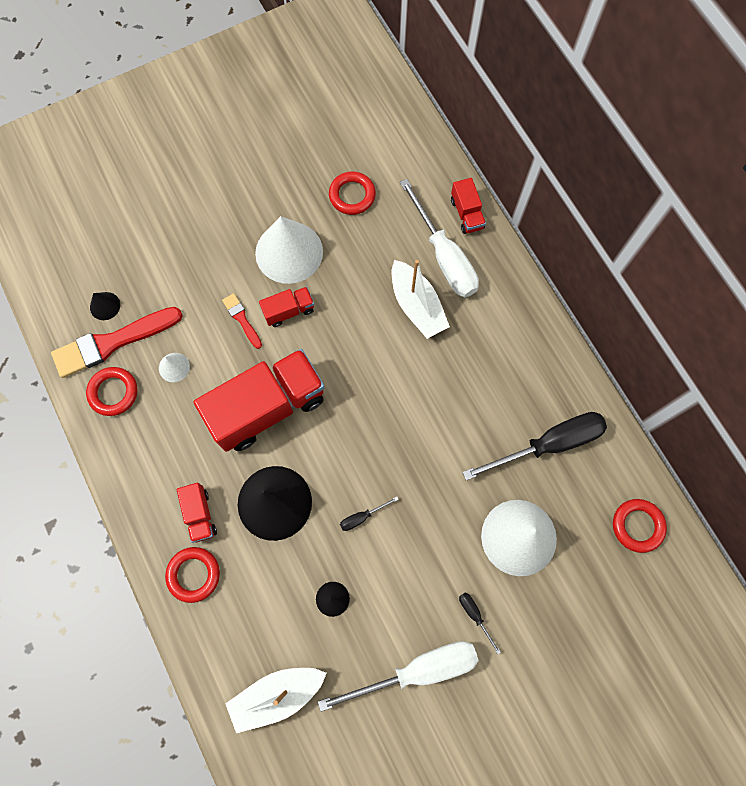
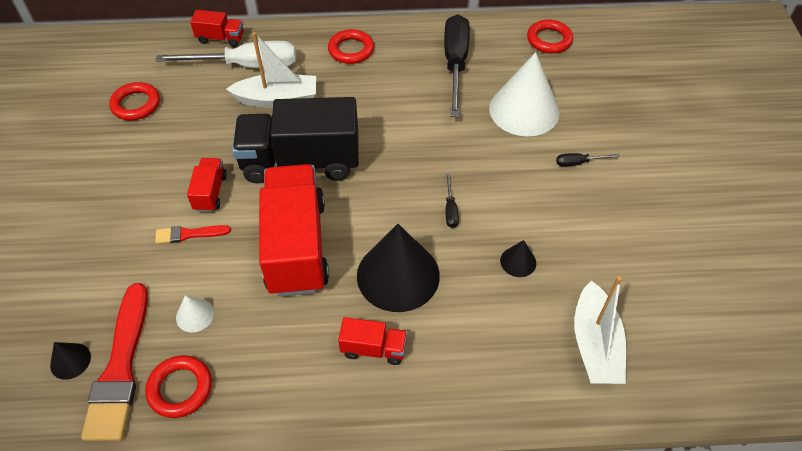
camera: 65 degrees left, 20 degrees down
red ring [165,547,220,603] -> red ring moved to [328,29,374,64]
white cone [255,216,323,284] -> none
white screwdriver [318,641,478,712] -> none
none -> black truck [232,97,359,183]

